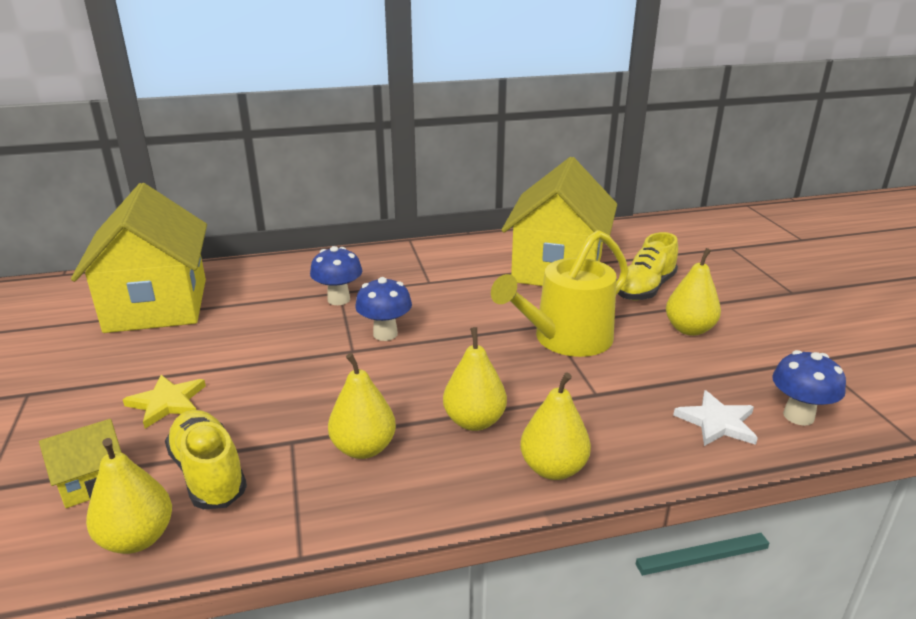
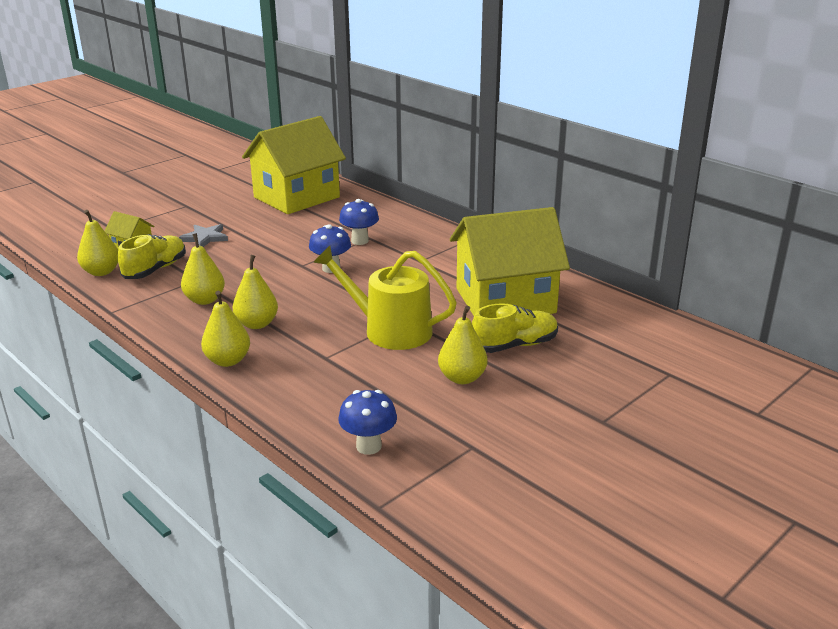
camera: 60 degrees right, 0 degrees up
yellow star [123,375,206,428] -> grey star [179,224,228,247]
yellow shoe [616,232,678,300] -> yellow shoe turned 150 degrees clockwise [472,303,558,353]
white star [673,390,758,446] -> none

